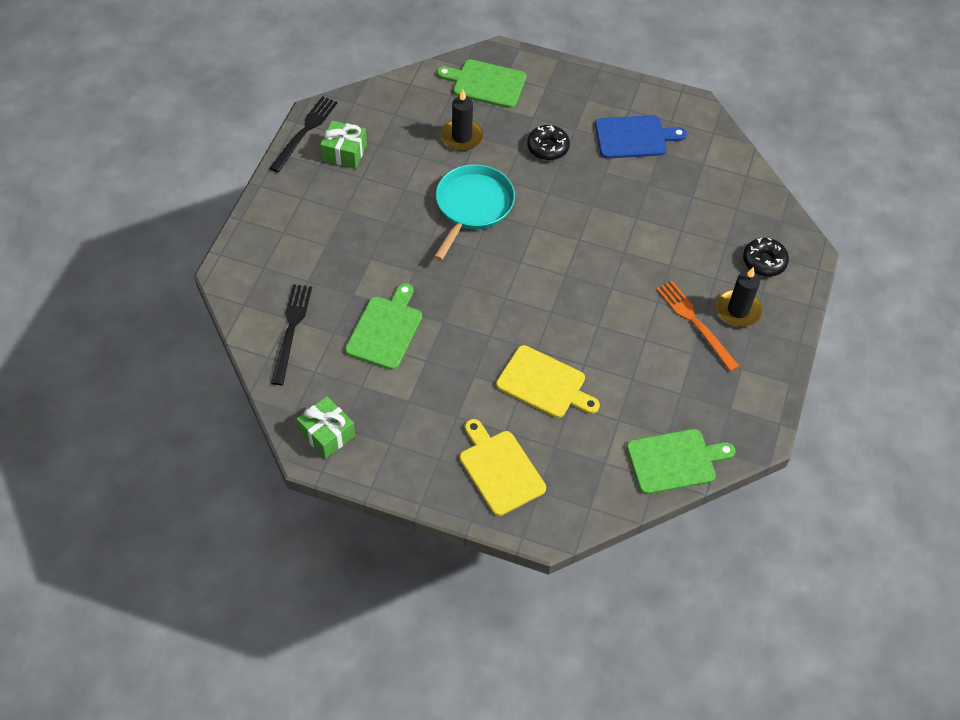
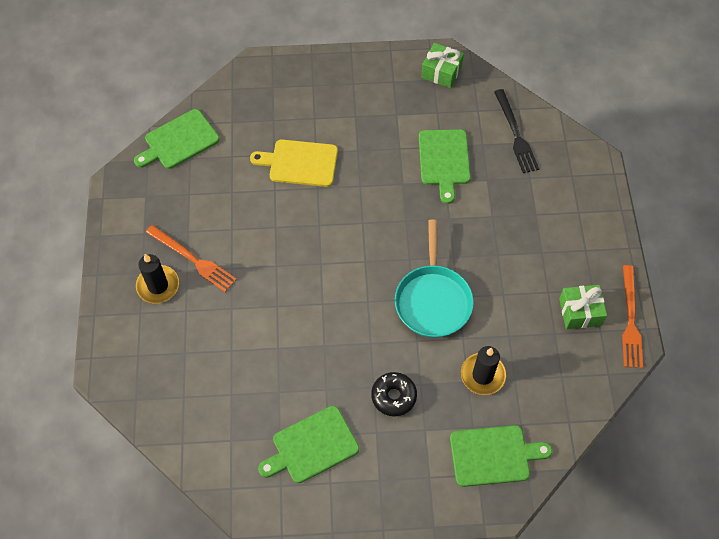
camera: 160 degrees right, 5 degrees up
black fork [270,96,338,172] -> orange fork [622,265,643,368]
yellow cutting board [460,419,546,516] -> none
blue cutting board [595,115,687,159] -> green cutting board [258,406,359,483]
black donut [743,238,789,277] -> none

